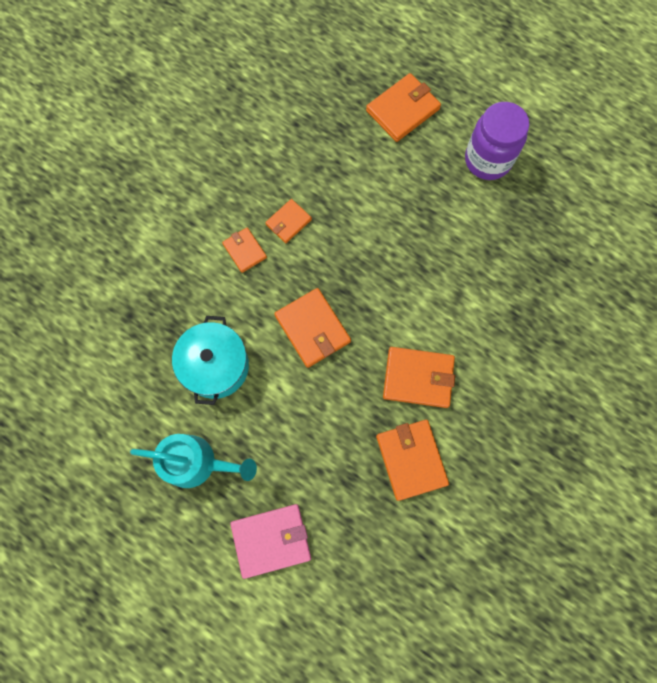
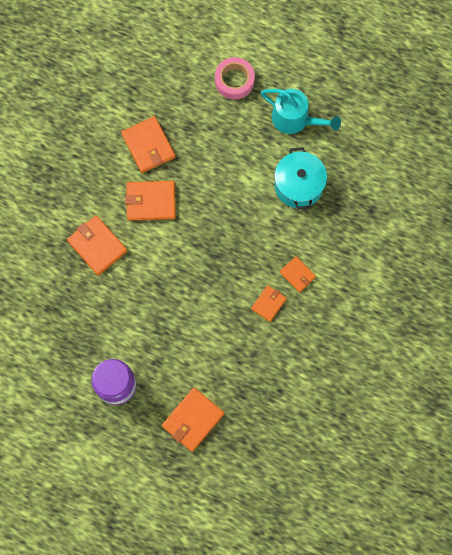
camera: 170 degrees right, 0 degrees up
turquoise watering can [130,434,257,488] -> turquoise watering can turned 150 degrees counterclockwise [261,89,341,134]
pink wallet [230,504,311,579] -> pink tape [215,57,255,99]
orange wallet [274,288,351,368] -> orange wallet moved to [67,215,127,275]

